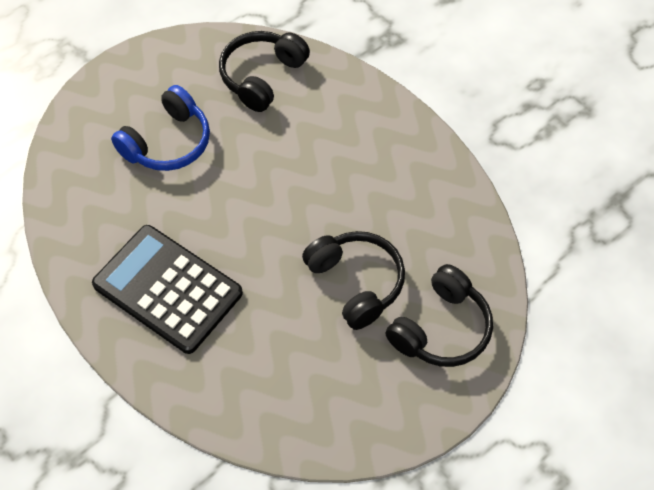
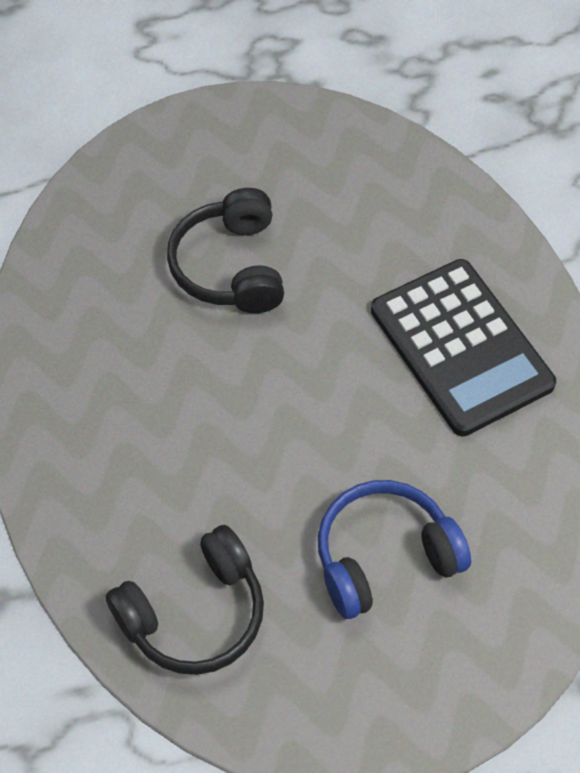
camera: 155 degrees left, 0 degrees up
black headphones [386,264,493,367] -> none

